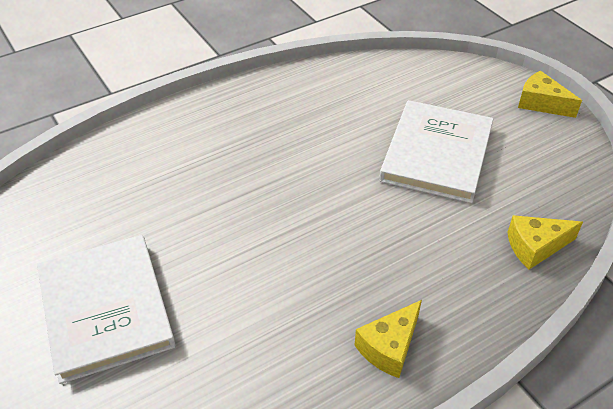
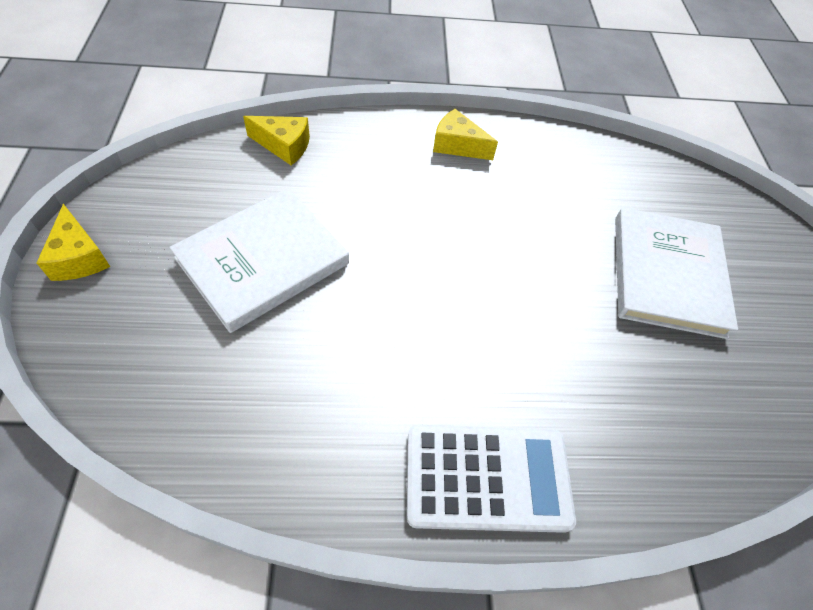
camera: 155 degrees left, 10 degrees up
yellow cheese [355,300,422,378] -> yellow cheese turned 135 degrees counterclockwise [433,109,498,160]
none -> white calculator [407,424,576,533]

